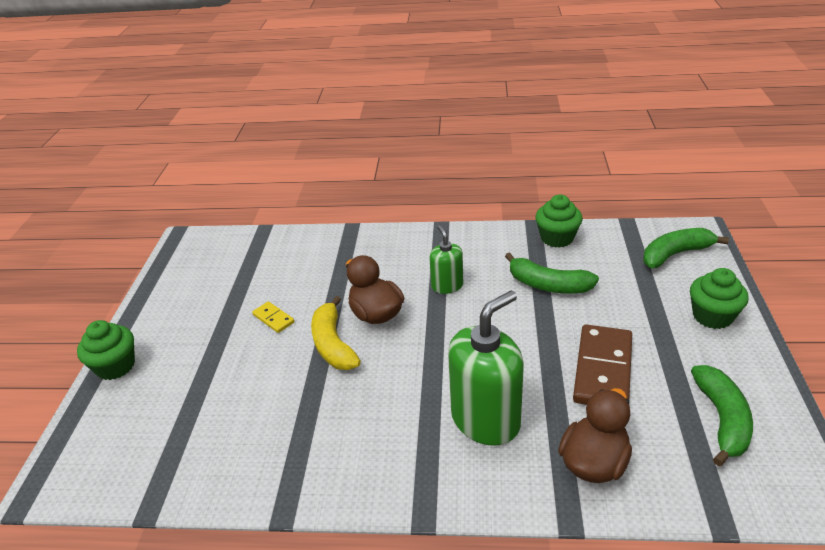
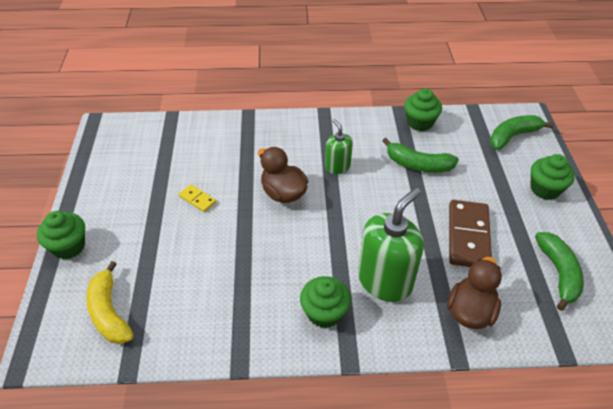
camera: 10 degrees left, 10 degrees up
yellow banana [311,296,361,370] -> yellow banana moved to [87,261,134,344]
none -> green cupcake [300,276,351,328]

